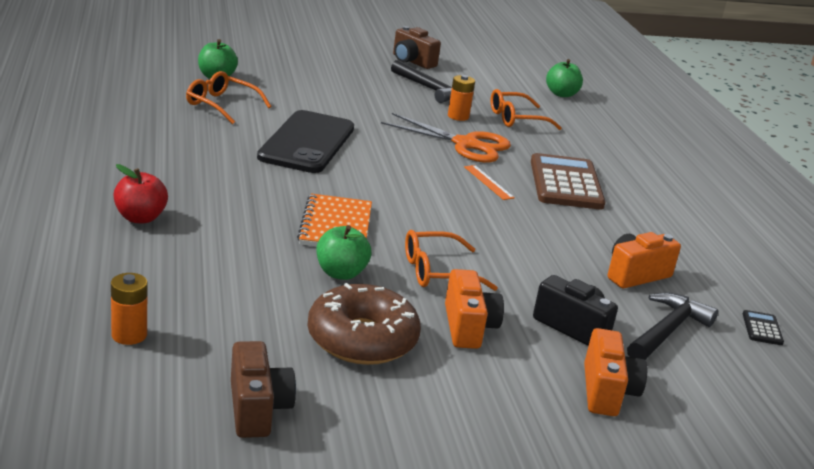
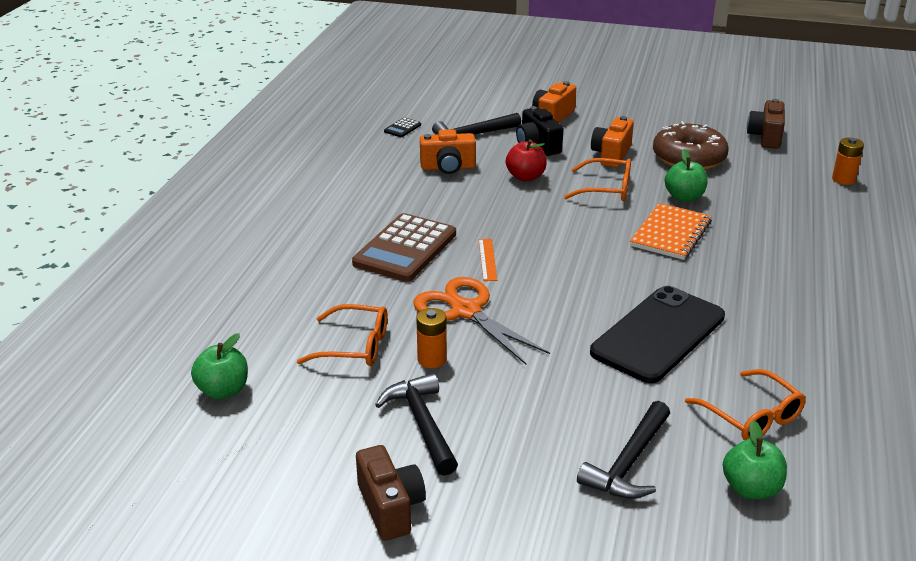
camera: 150 degrees left, 5 degrees up
red apple [113,164,168,223] -> red apple moved to [506,139,547,181]
none -> black hammer [577,401,670,499]

